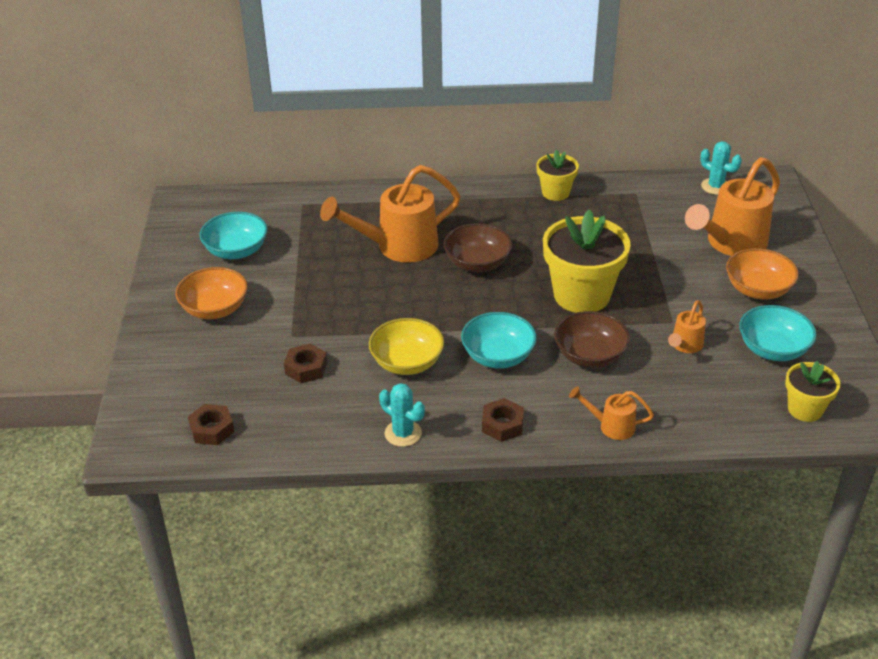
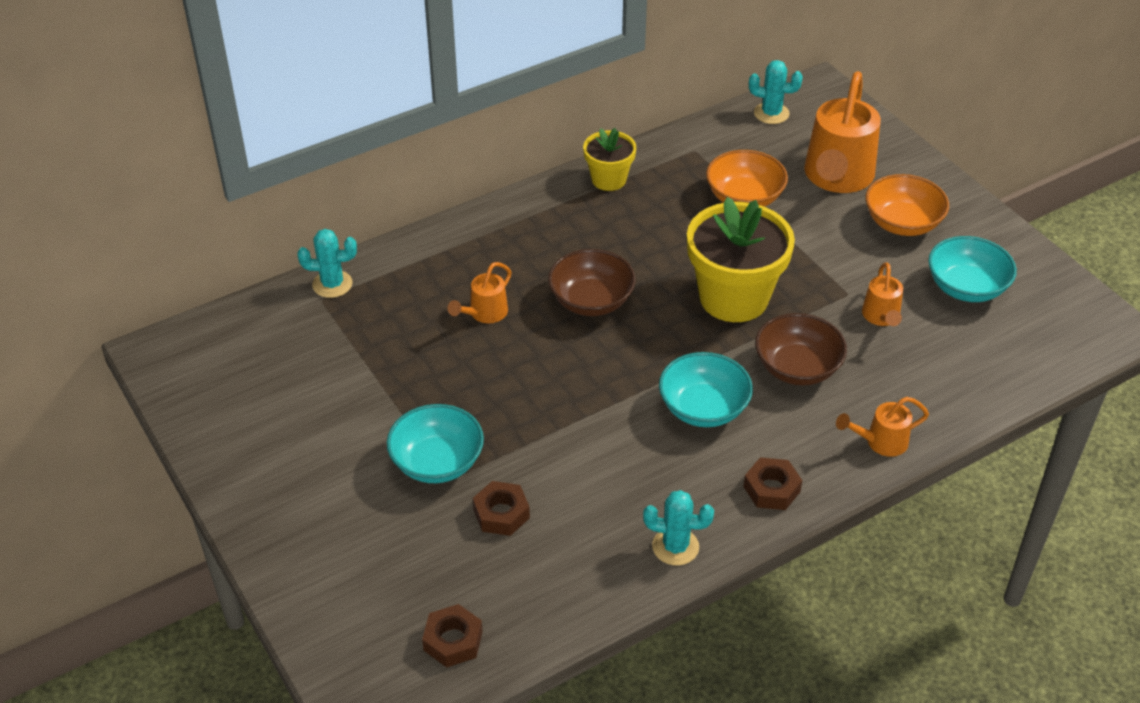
camera: 30 degrees left, 5 degrees up
orange bowl [175,267,248,319] -> orange bowl moved to [706,150,788,207]
turquoise bowl [199,212,267,259] -> turquoise bowl moved to [387,404,484,483]
orange watering can [320,165,461,263] -> orange watering can [448,262,512,323], size x0.49
yellow bowl [369,318,444,375] -> none
yellow flower pot [785,361,841,422] -> none
none -> turquoise cactus [297,229,357,298]

